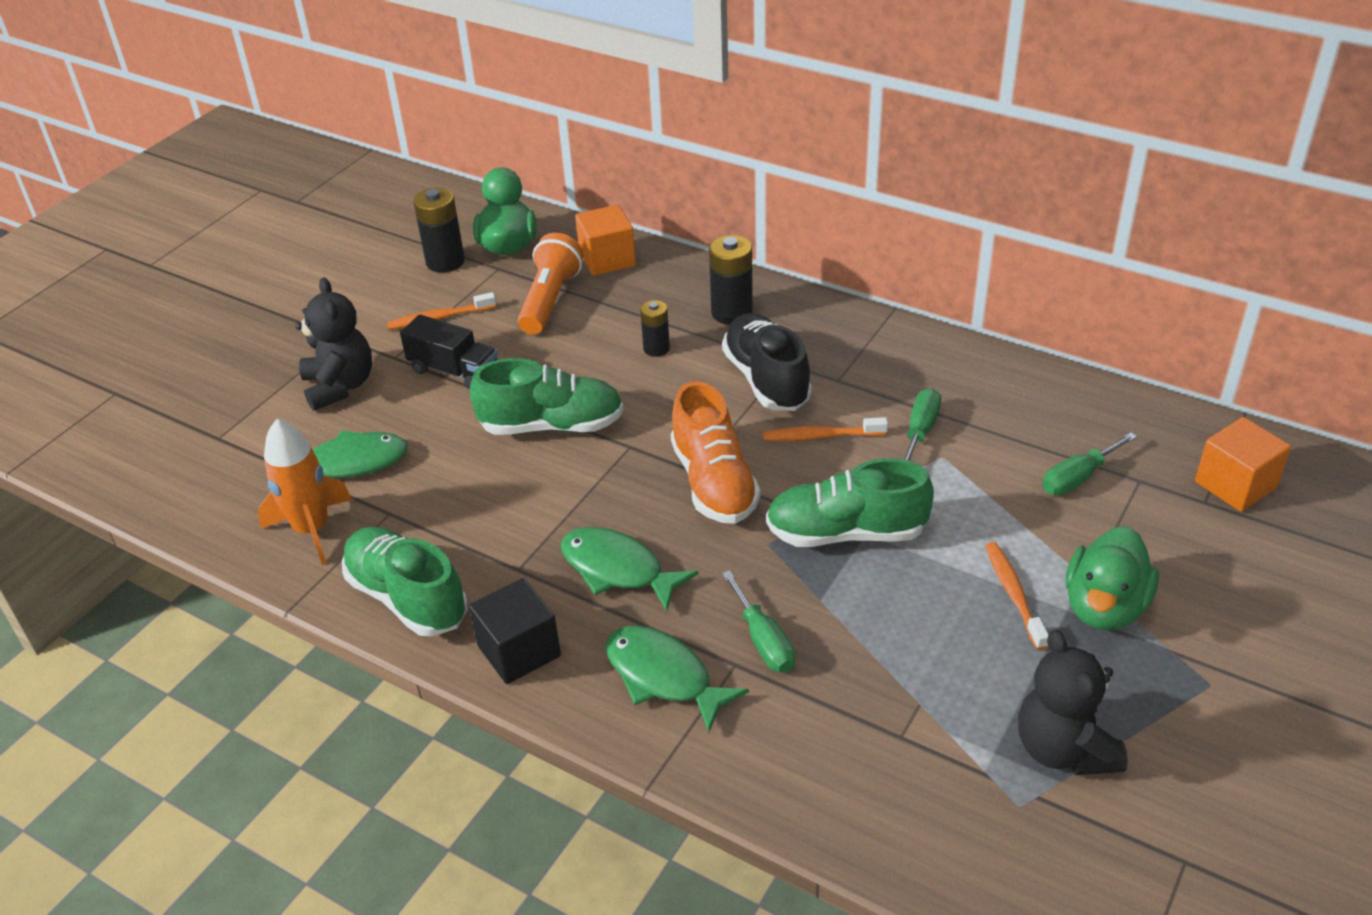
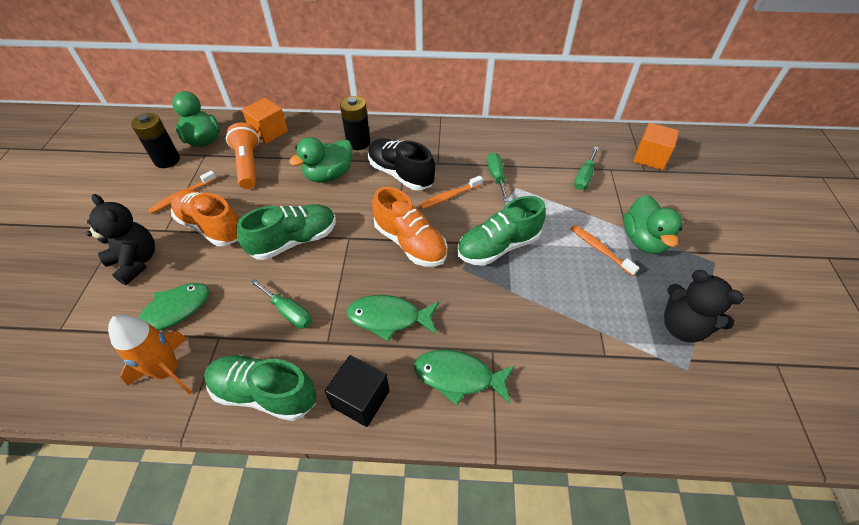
camera: 30 degrees left, 10 degrees up
black truck [400,314,498,390] -> orange shoe [171,189,239,246]
black battery [640,300,670,357] -> green duck [289,137,352,183]
green screwdriver [722,570,795,673] -> green screwdriver moved to [250,279,312,329]

